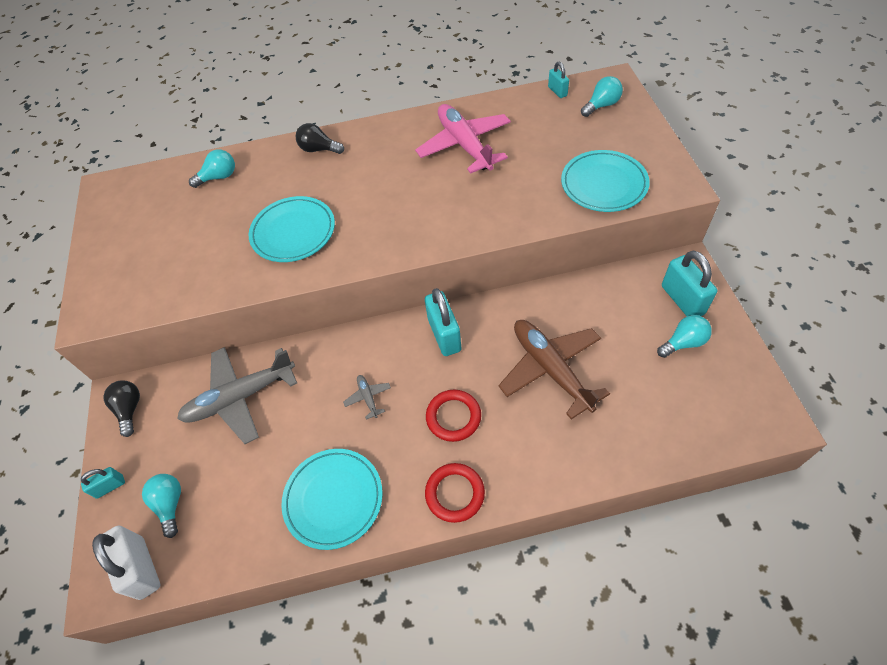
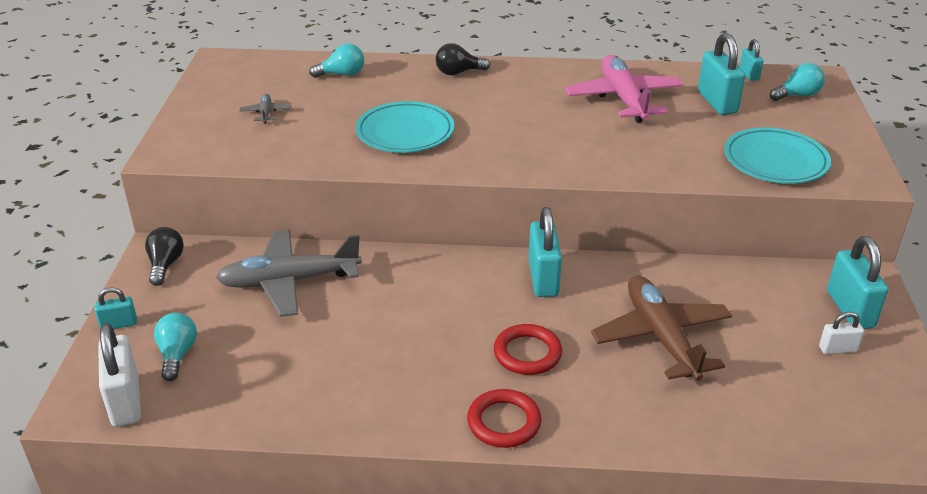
camera: 10 degrees right, 20 degrees down
turquoise plate [281,449,383,550] -> none
black light bulb [296,123,344,154] -> black light bulb turned 45 degrees counterclockwise [436,43,490,75]
grey plane [343,375,391,420] -> grey plane moved to [240,94,291,124]
turquoise light bulb [657,315,712,358] -> white padlock [819,312,864,354]
none -> turquoise padlock [698,33,745,115]

